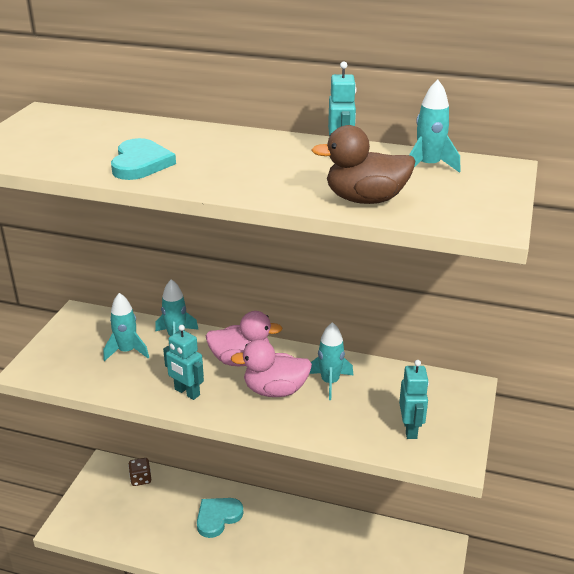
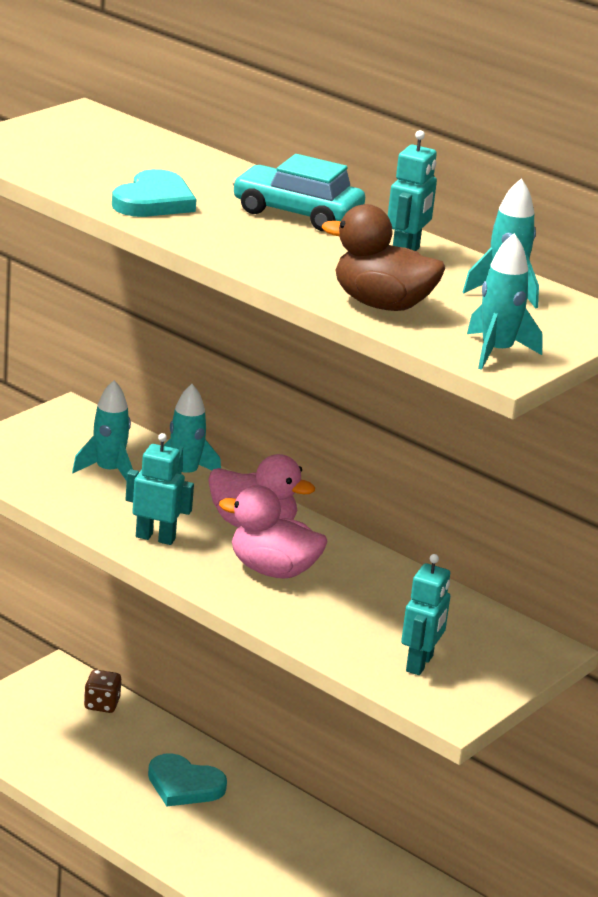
camera: 20 degrees right, 5 degrees down
turquoise robot [163,325,204,400] -> turquoise robot turned 135 degrees clockwise [125,433,194,545]
turquoise heart [197,498,243,538] -> turquoise heart turned 135 degrees counterclockwise [148,753,227,806]
turquoise rocket [309,322,354,400] -> turquoise rocket moved to [467,233,543,370]
none -> turquoise car [232,154,365,231]

